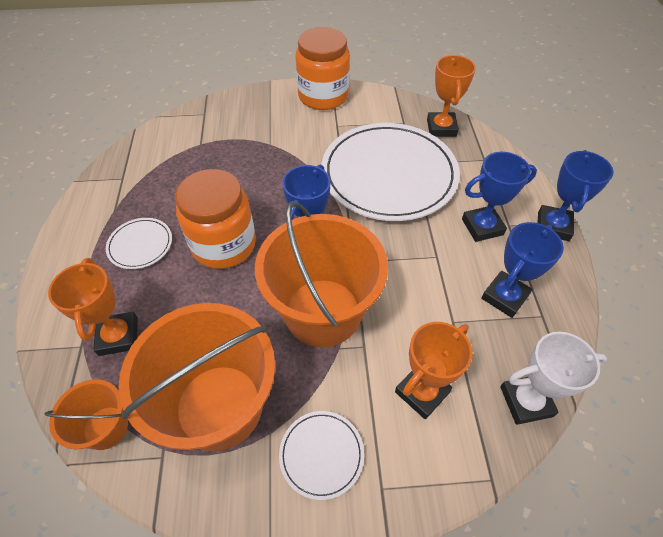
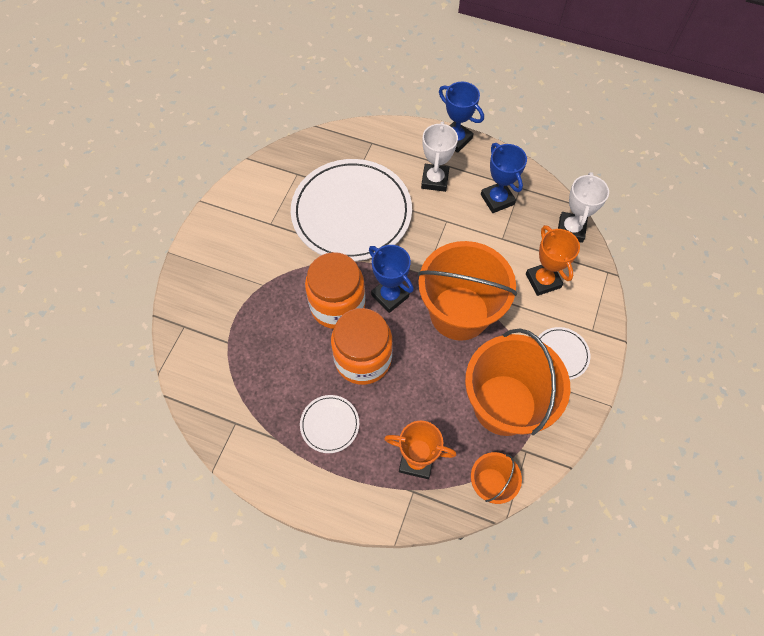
camera: 65 degrees left, 10 degrees up
orange jar [295,27,350,110] -> orange jar moved to [305,252,365,329]
orange trophy [427,55,476,137] -> none
blue trophy [462,152,537,242] -> white trophy [421,121,458,192]

